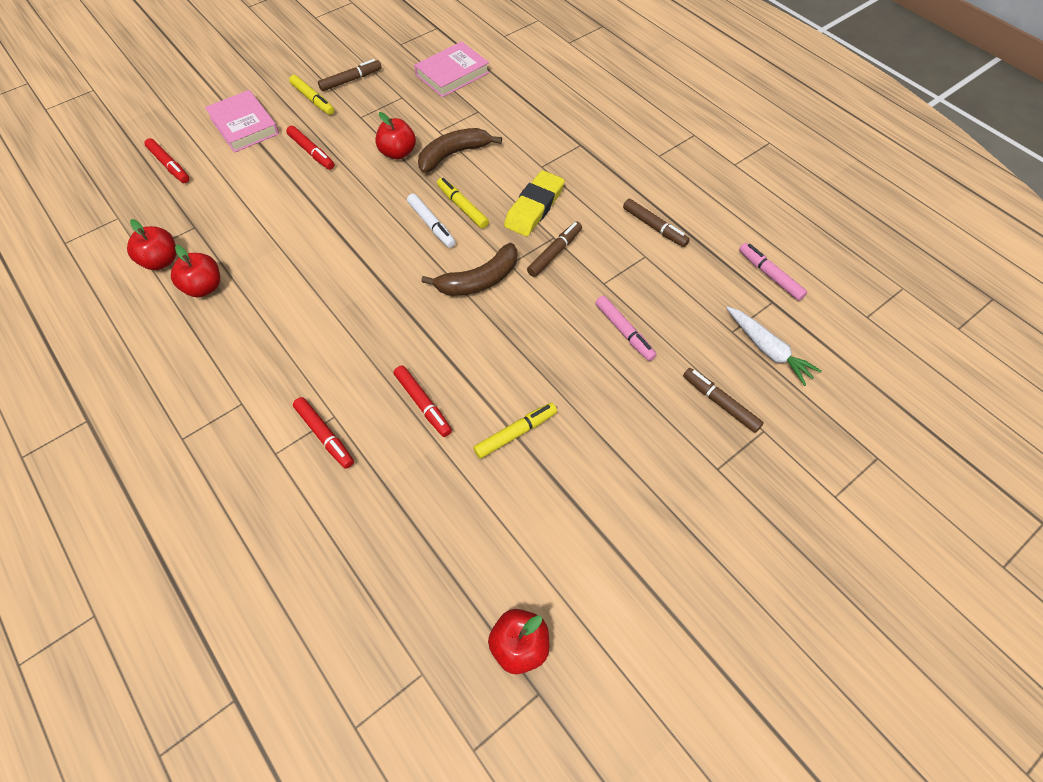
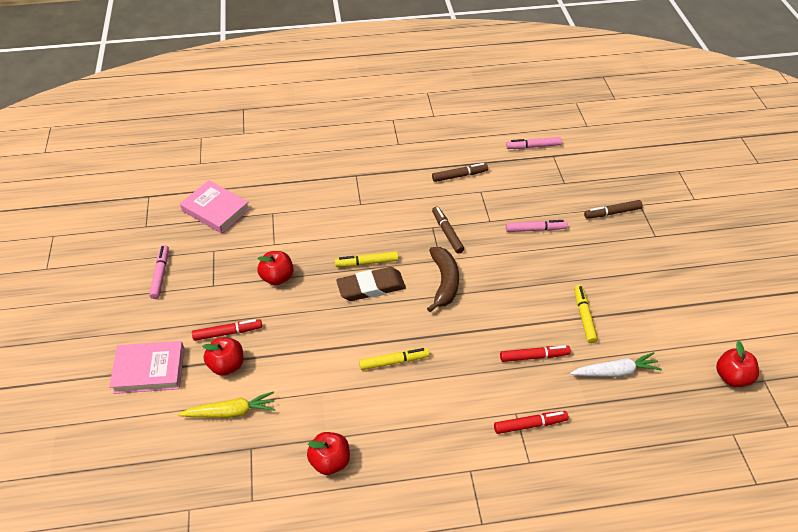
camera: 60 degrees left, 10 degrees down
red apple [127,219,176,270] -> red apple moved to [202,337,243,376]
red marker [144,138,189,183] -> none
yellow marker [289,75,334,115] -> yellow marker moved to [359,348,429,370]
brown marker [318,59,382,91] -> pink marker [149,245,169,299]
white marker [407,194,456,248] -> brown eraser [336,267,406,301]
pink book [414,41,490,97] -> pink book turned 45 degrees counterclockwise [180,180,250,234]
brown banana [418,128,502,173] -> none
yellow eraser [504,170,565,236] -> none
white carrot [727,307,822,386] -> white carrot moved to [570,352,662,377]
none -> yellow carrot [178,391,275,418]

